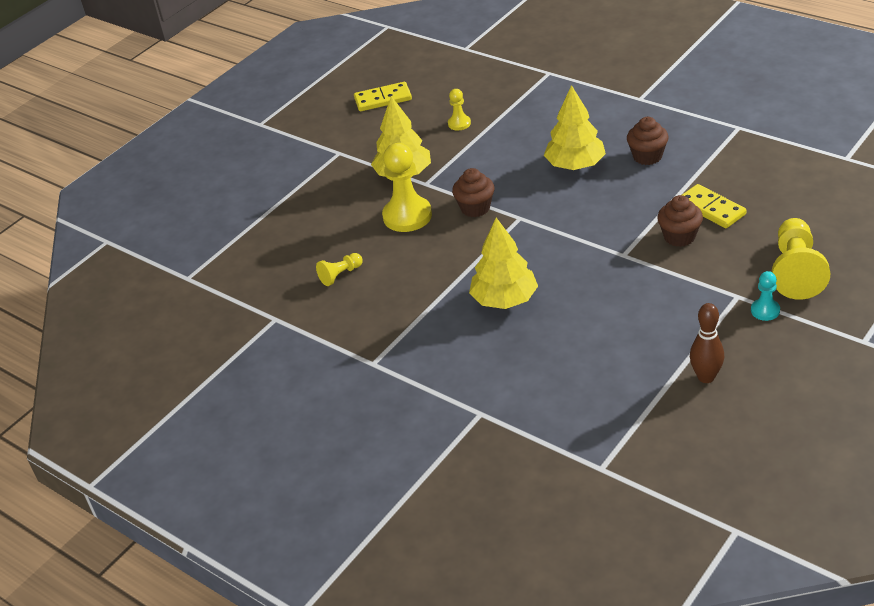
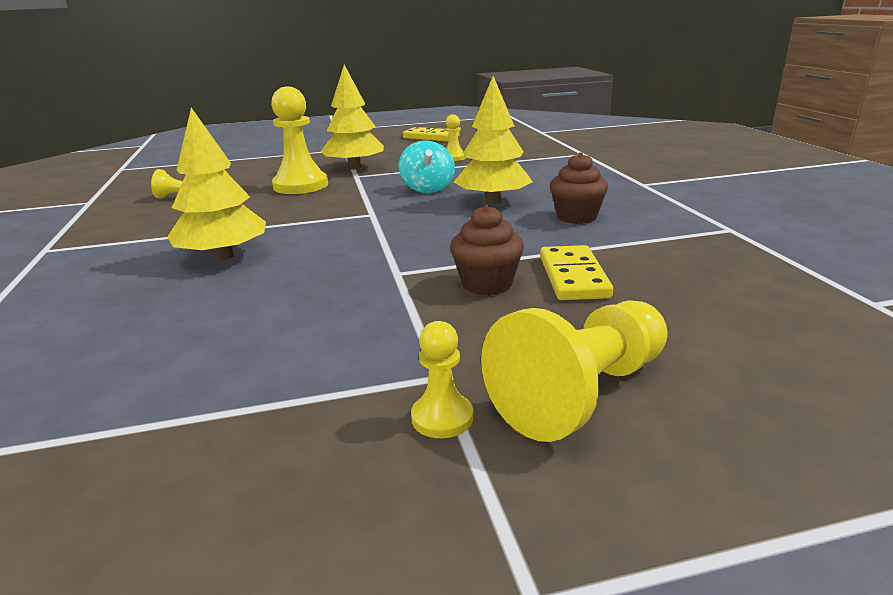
camera: 35 degrees right, 15 degrees down
brown cupcake [452,168,495,217] -> none
brown bowling pin [690,303,724,383] -> none
turquoise pawn [751,271,780,321] -> yellow pawn [411,321,473,438]
none -> turquoise spinning top [399,140,455,193]

